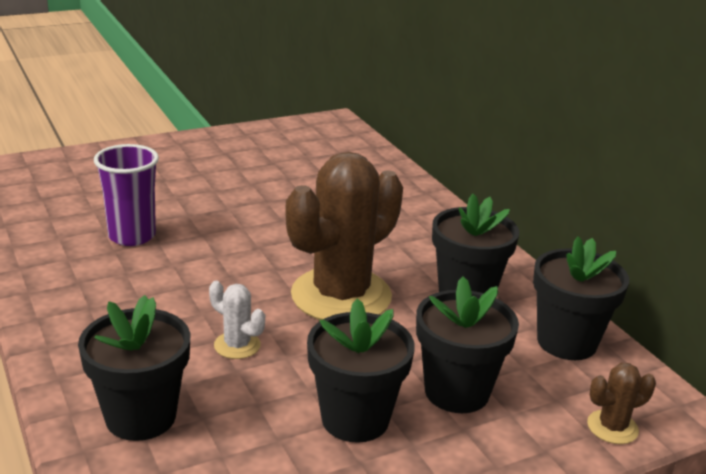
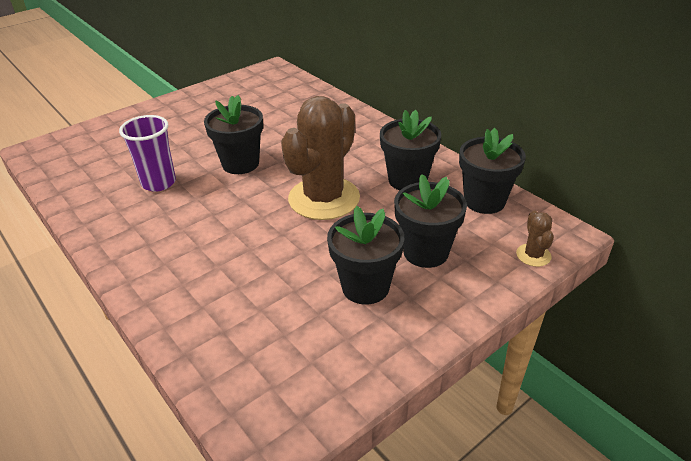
camera: 10 degrees left, 10 degrees up
black flower pot [78,295,190,441] -> black flower pot moved to [204,95,263,174]
white cactus [209,281,265,359] -> none
brown cactus [587,363,656,444] -> brown cactus turned 60 degrees counterclockwise [516,211,554,267]

